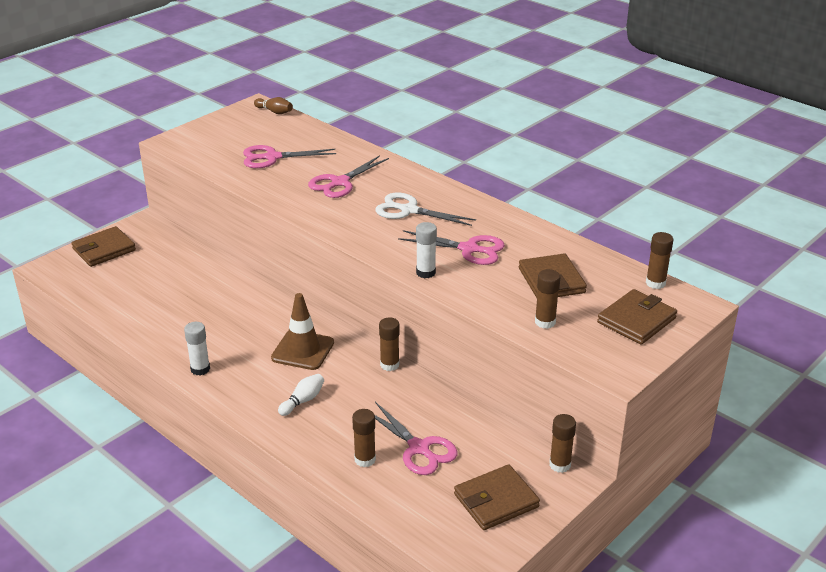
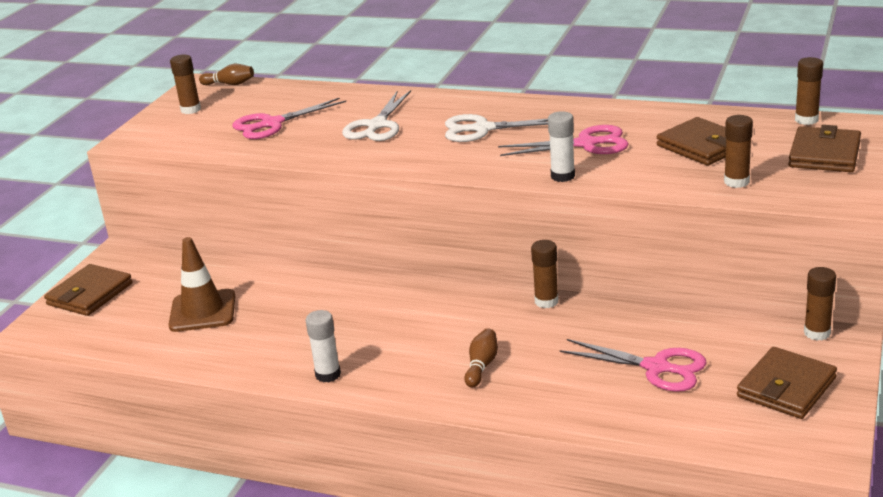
camera: 20 degrees left, 5 degrees down
brown traffic cone [271,293,334,370] -> brown traffic cone moved to [169,237,235,332]
white bowling pin [278,374,324,416] -> brown bowling pin [464,329,498,388]
pink scissors [308,155,389,198] -> white scissors [342,90,411,141]
brown glue stick [352,409,376,467] -> brown glue stick moved to [170,55,201,114]

